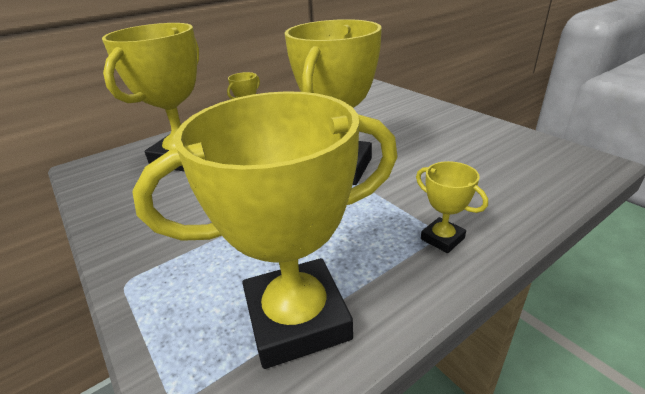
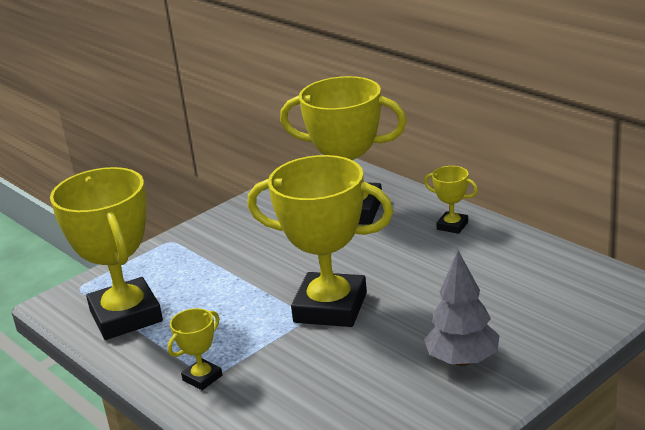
camera: 85 degrees right, 5 degrees down
none -> grey tree [424,250,500,366]

